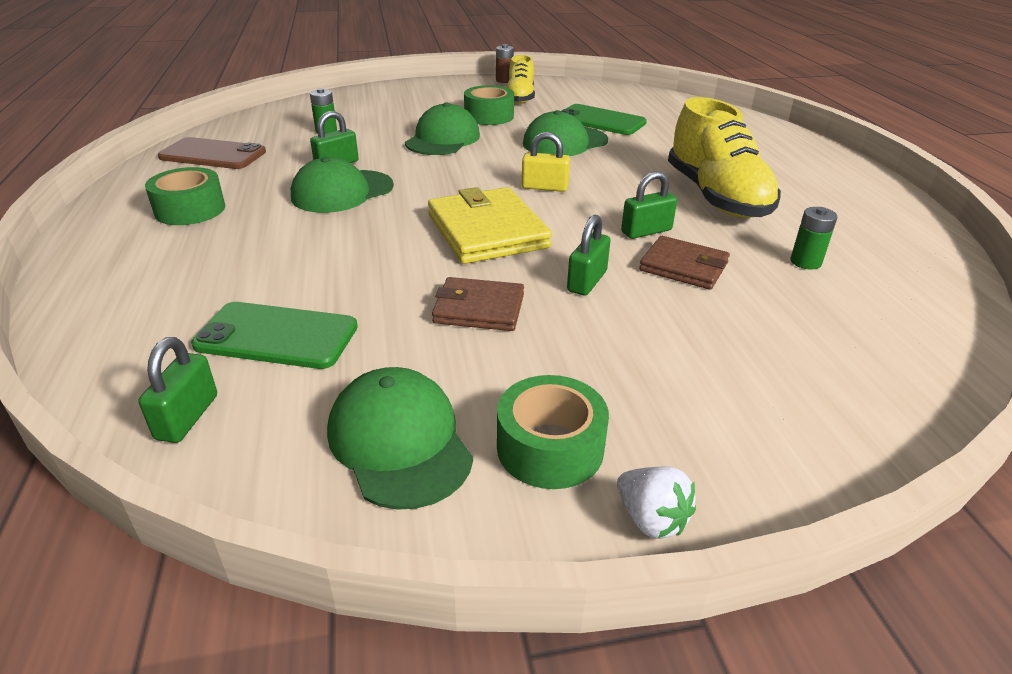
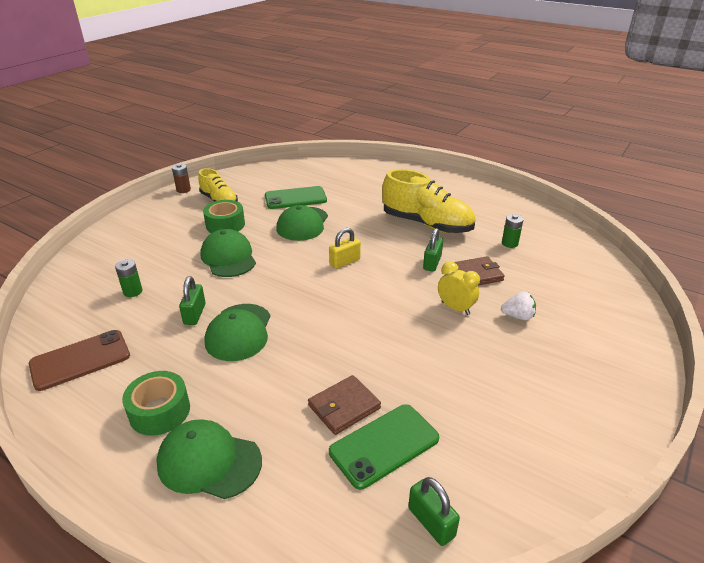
camera: 45 degrees left, 0 degrees up
green cap [327,367,473,510] -> green cap moved to [156,419,262,499]
yellow wallet [428,187,552,264] -> none
brown wallet [432,277,524,331] -> brown wallet moved to [308,375,381,435]
green tape [497,375,609,489] -> none
green padlock [567,215,611,295] -> yellow clock [438,262,480,315]
white strawberry [617,467,696,539] -> white strawberry moved to [501,291,536,320]

